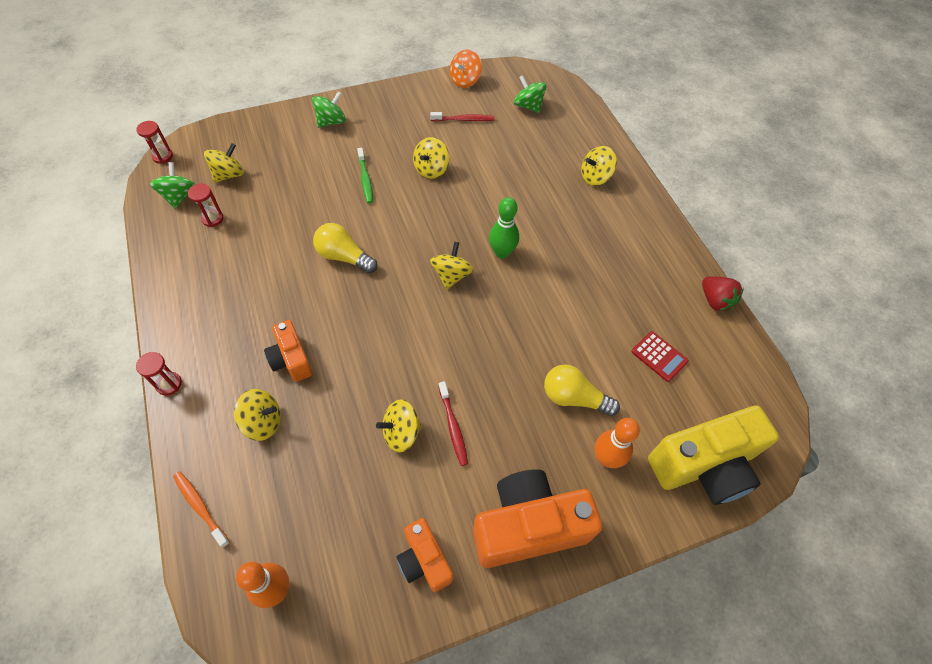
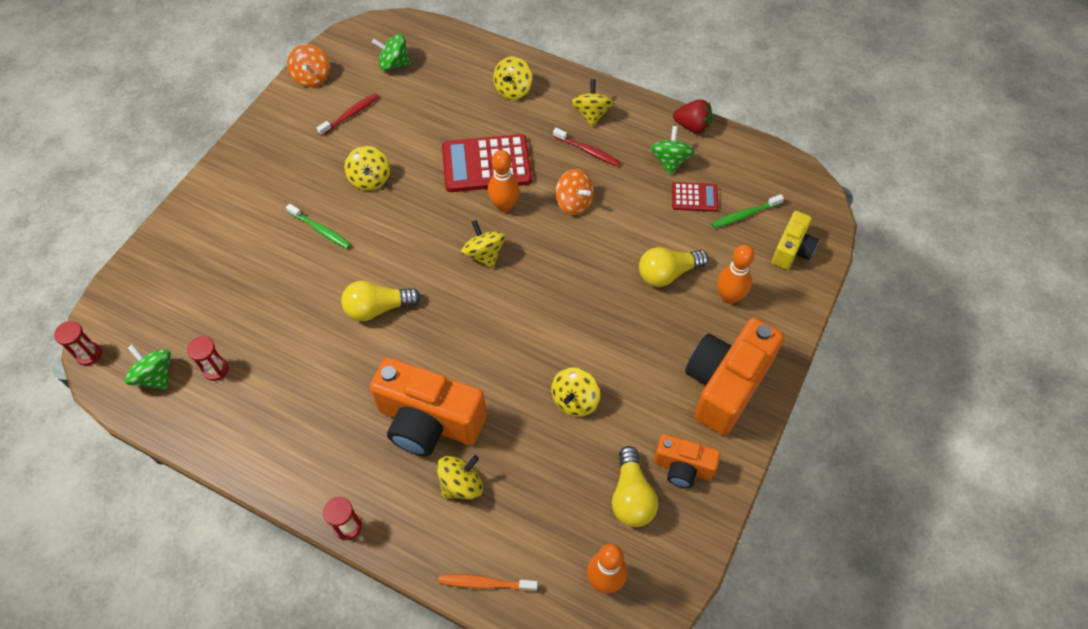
camera: 40 degrees left, 0 degrees up
yellow spinning top [204,143,244,183] -> yellow spinning top moved to [571,79,614,127]
orange camera [264,320,313,382] -> orange camera [370,357,487,456], size x1.83
green spinning top [312,91,346,128] -> green spinning top moved to [650,126,695,175]
red toothbrush [439,381,468,466] -> red toothbrush moved to [553,128,620,166]
green bowling pin [489,197,519,259] -> orange bowling pin [488,150,519,212]
yellow camera [648,406,779,505] -> yellow camera [771,211,819,270], size x0.55
none -> red calculator [442,134,532,192]
none -> orange spinning top [556,169,594,215]
none -> yellow light bulb [612,446,658,527]
none -> green toothbrush [711,194,784,228]

